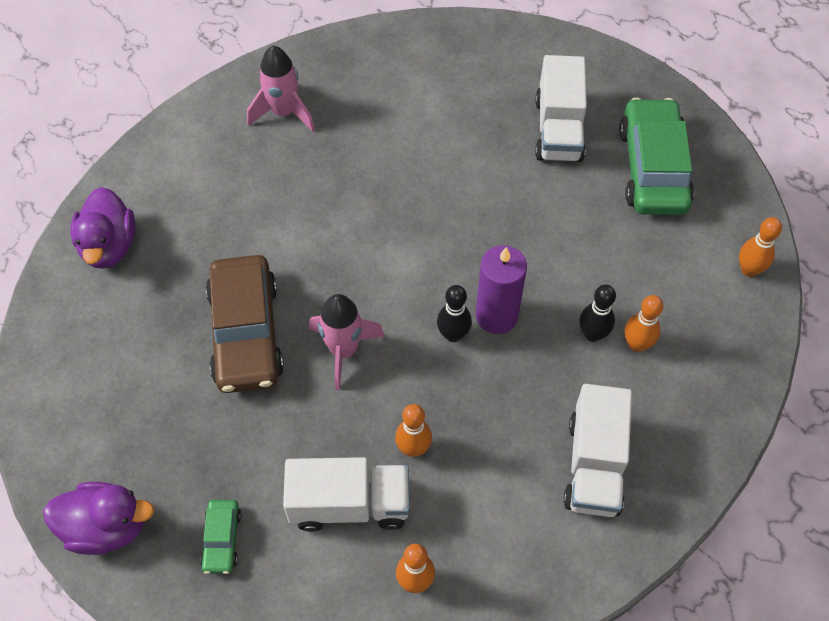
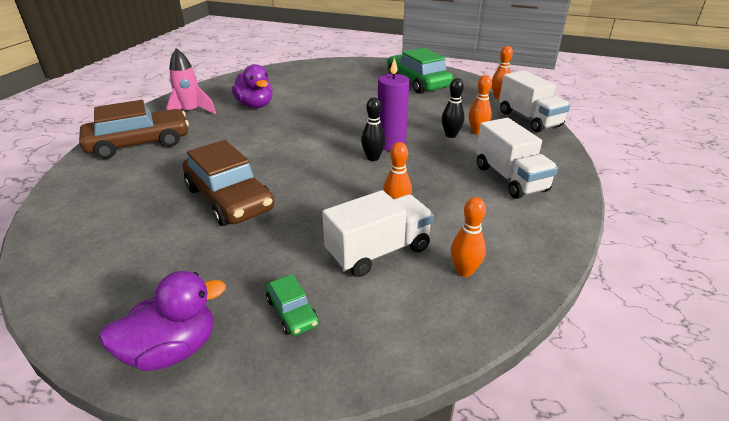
camera: 30 degrees left, 25 degrees down
purple duck [71,187,135,269] -> purple duck moved to [232,64,273,108]
pink rocket [309,294,385,390] -> none
white truck [535,55,587,162] -> white truck moved to [499,70,570,132]
none -> brown car [79,100,189,159]

